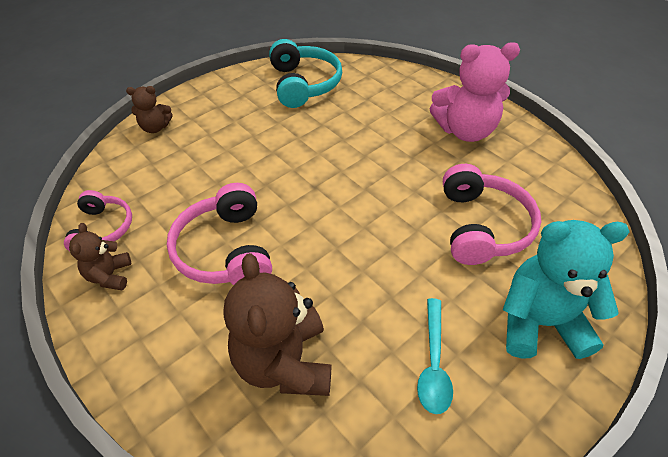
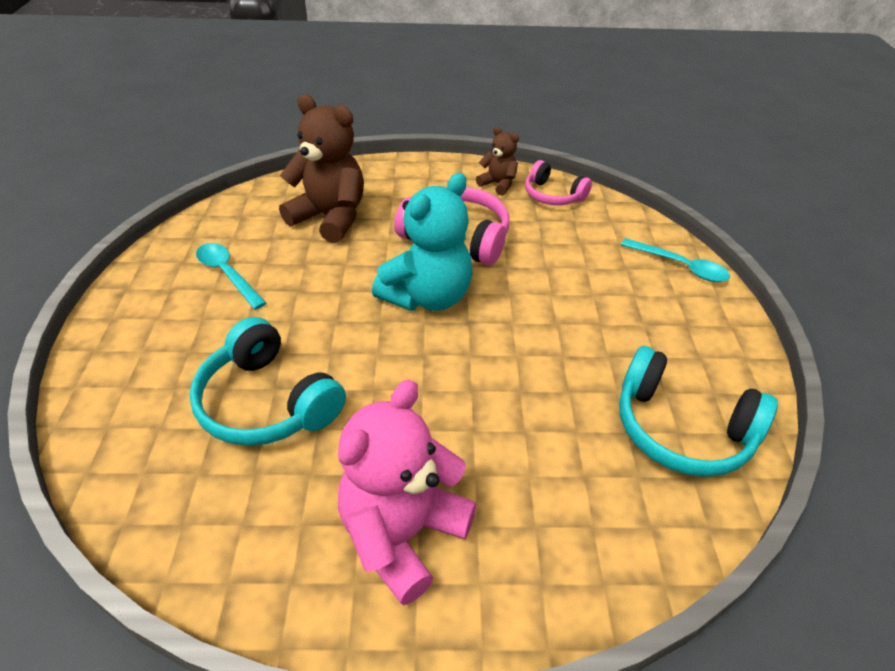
camera: 130 degrees right, 5 degrees down
brown teddy bear [126,86,173,133] -> turquoise spoon [621,238,730,282]
pink headphones [443,164,541,265] -> turquoise headphones [189,317,346,446]
turquoise teddy bear [503,220,629,359] -> turquoise teddy bear moved to [372,173,472,311]

